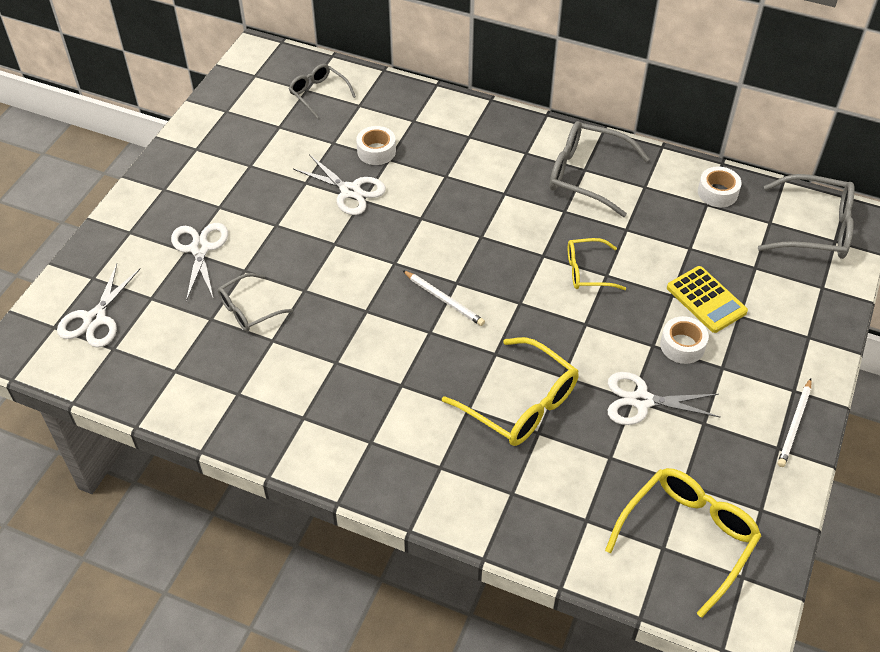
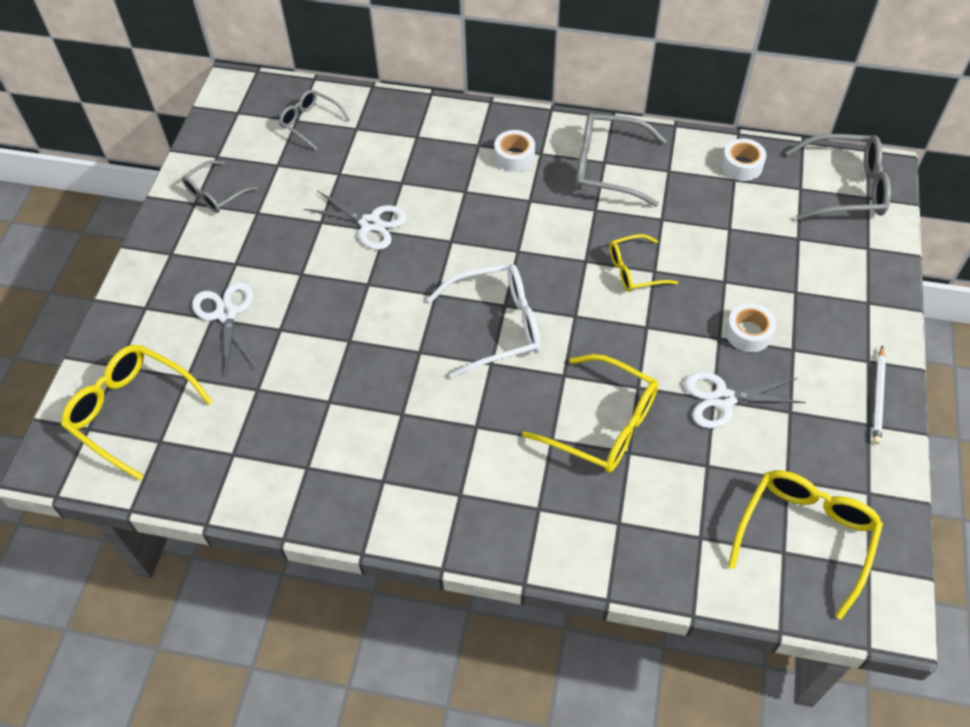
camera: 10 degrees left, 5 degrees up
white scissors [57,264,141,348] -> yellow glasses [61,345,213,480]
grey glasses [218,273,293,332] -> grey glasses moved to [182,160,258,213]
white tape [356,126,396,165] -> white tape moved to [494,130,535,172]
white pencil [402,270,485,326] -> white glasses [427,264,541,379]
yellow calculator [667,266,748,333] -> none

